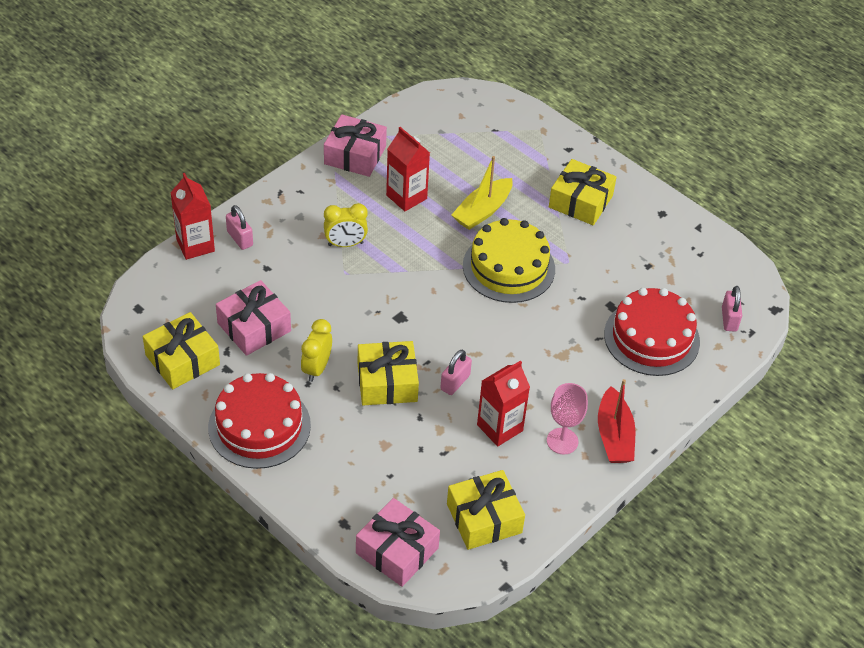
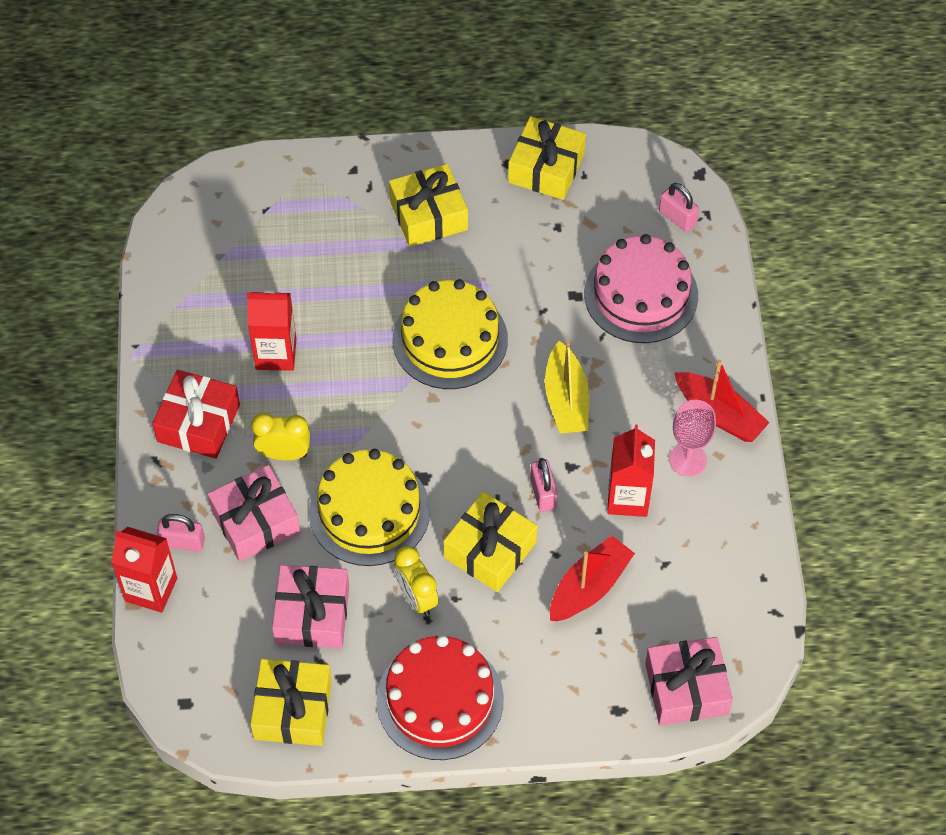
camera: 45 degrees left, 10 degrees up
pink gift [324,114,387,177] -> pink gift moved to [208,465,300,562]
yellow clock [324,203,368,247] -> yellow clock turned 120 degrees counterclockwise [251,413,310,460]
yellow gift [447,470,525,550] -> yellow gift moved to [508,116,586,200]
yellow boat [452,156,513,230] -> yellow boat moved to [545,341,589,434]
red cake [604,288,700,376] -> pink cake [584,234,698,343]
none -> red gift [152,370,240,459]
none -> yellow cake [309,449,430,566]
none -> red boat [550,536,635,621]

